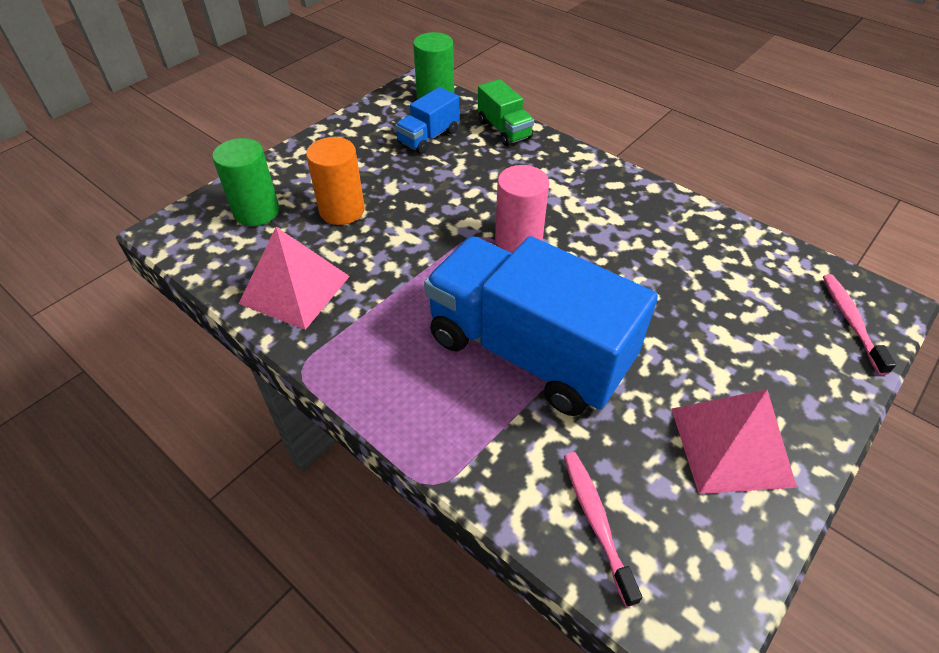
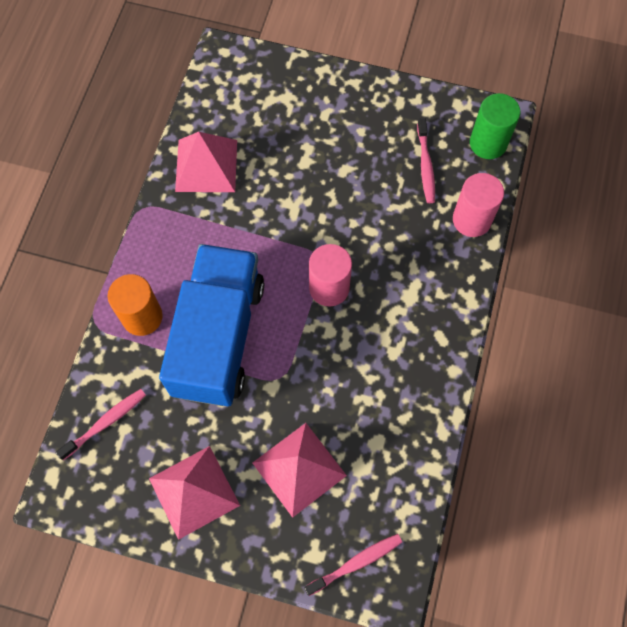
camera: 65 degrees right, 20 degrees up
green cylinder [212,138,279,226] -> none
orange cylinder [306,137,365,225] -> orange cylinder moved to [108,274,163,336]
blue truck [395,87,460,154] -> pink toothbrush [417,118,435,203]
green truck [478,79,534,146] -> pink cylinder [453,173,504,237]
none -> pink pyramid [253,423,347,518]

